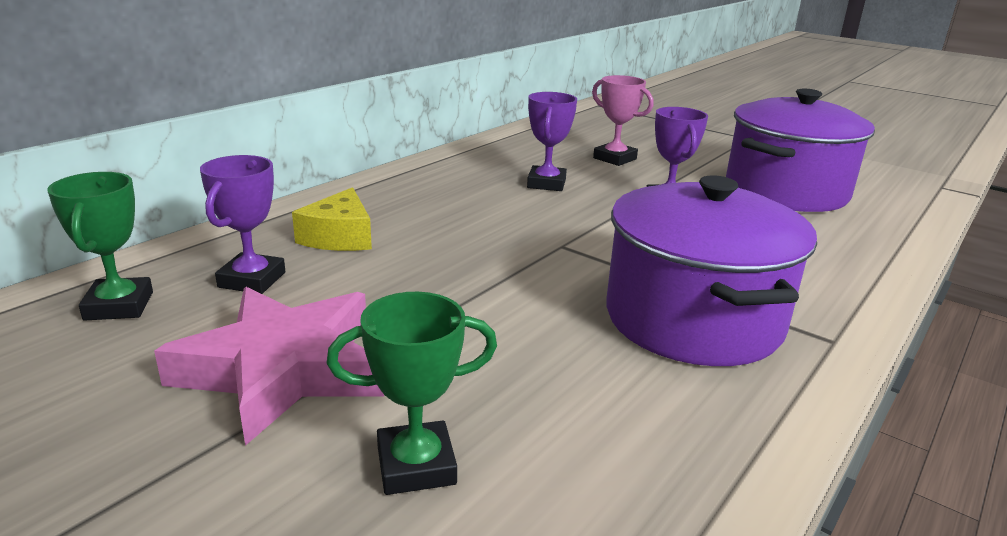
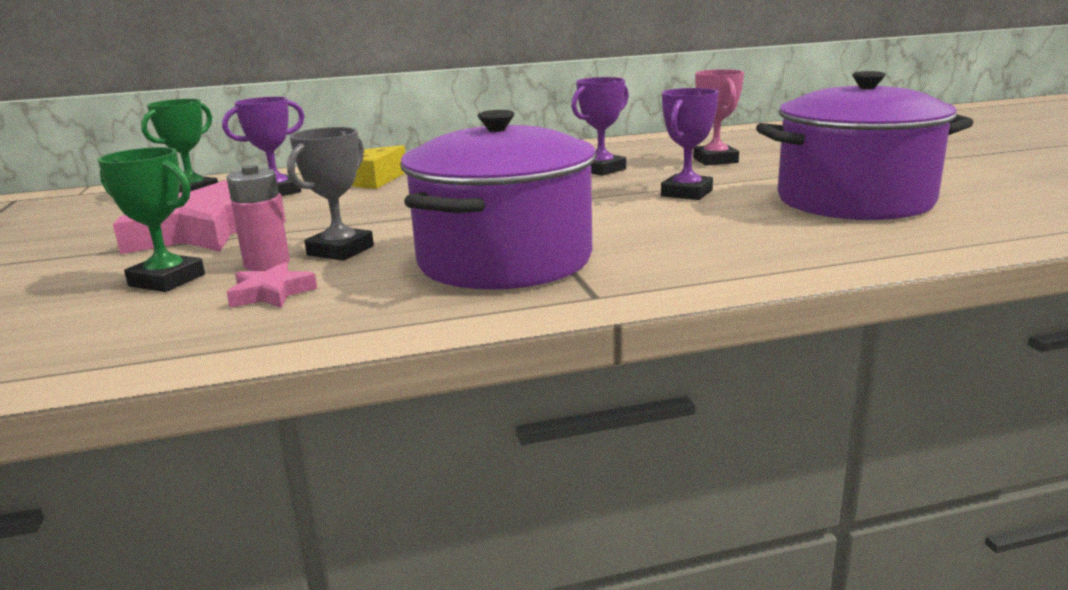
camera: 40 degrees right, 5 degrees down
none -> pink battery [226,165,290,271]
none -> pink star [227,262,317,308]
none -> grey trophy [287,127,374,261]

